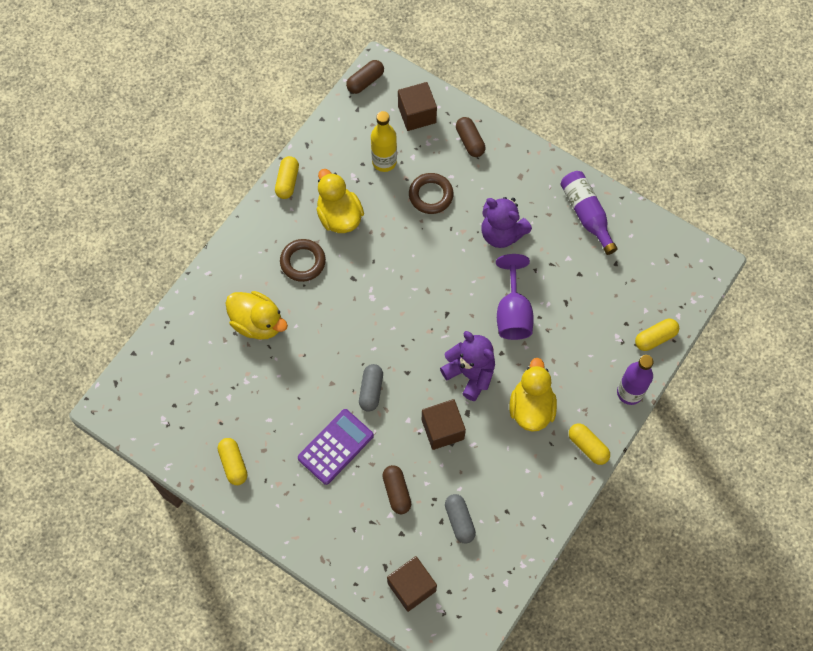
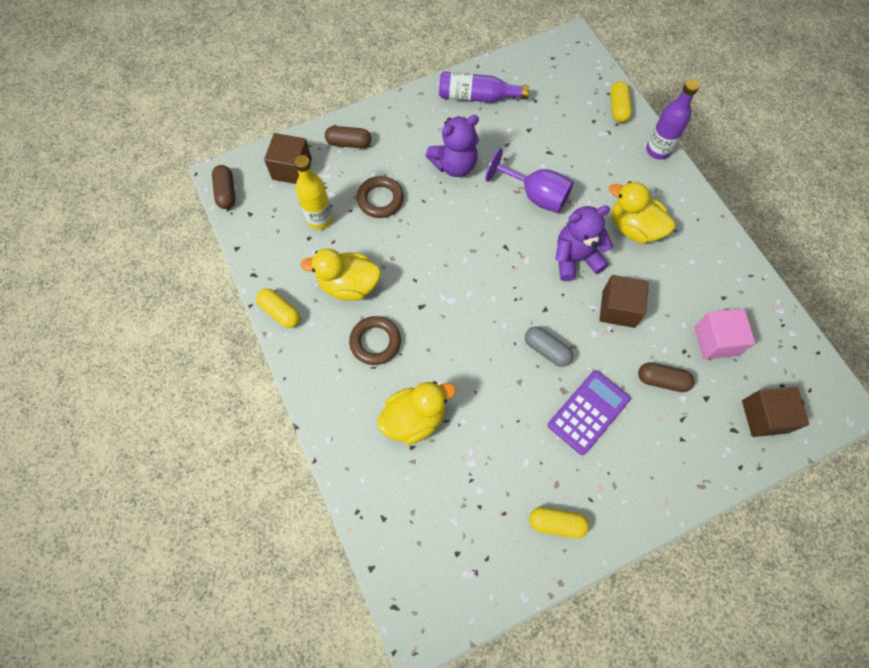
camera: 60 degrees left, 0 degrees up
purple calculator [298,409,374,485] -> purple calculator turned 60 degrees clockwise [548,370,630,455]
grey capsule [445,494,476,544] -> pink cube [694,309,755,360]
yellow capsule [569,424,610,465] -> none

